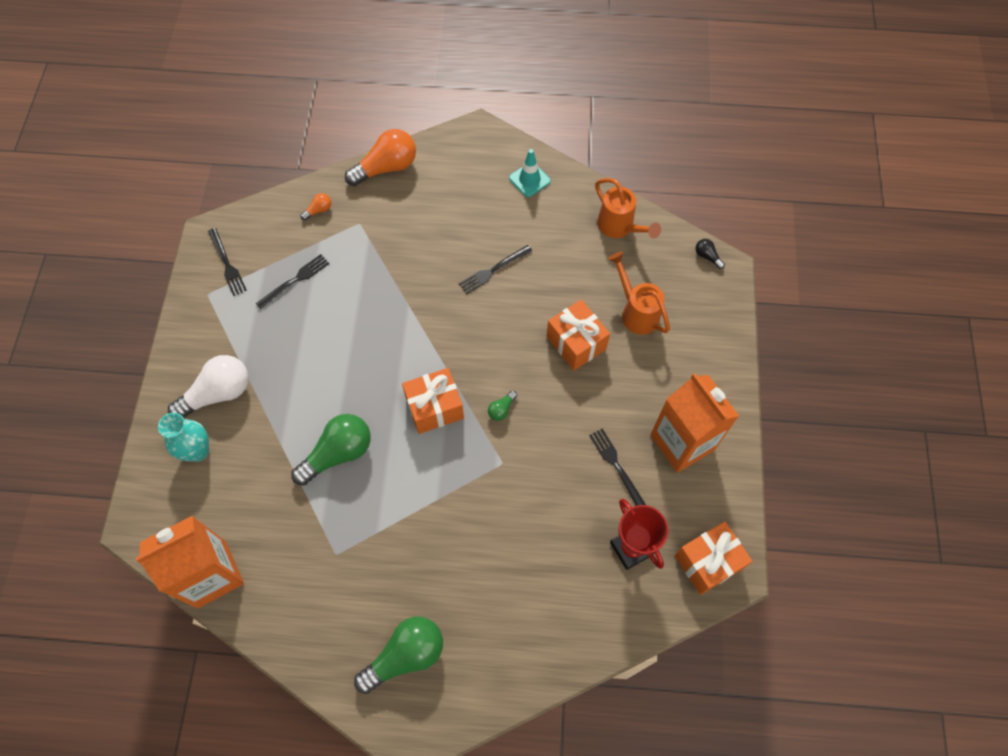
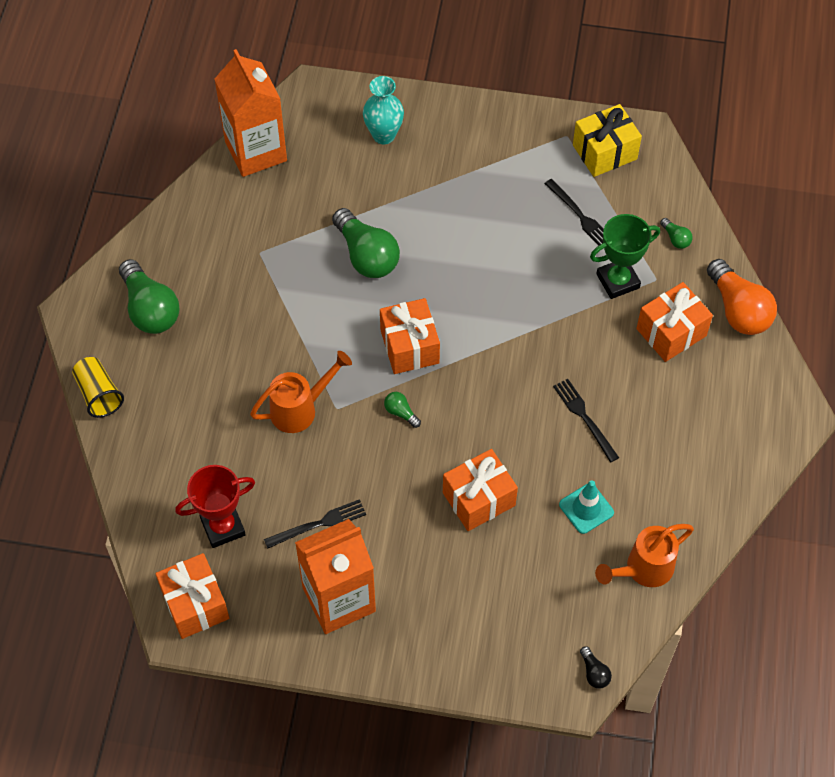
camera: 95 degrees right, 5 degrees down
white light bulb [168,355,248,418] -> none
black fork [208,228,247,296] -> yellow gift [573,104,642,177]
orange light bulb [301,193,331,221] -> green light bulb [660,218,693,249]
turquoise traffic cone [509,149,551,197] -> turquoise traffic cone moved to [559,480,614,534]
orange watering can [608,252,670,335] -> orange watering can moved to [250,351,352,433]
black light bulb [695,239,725,269] -> black light bulb turned 105 degrees clockwise [580,646,612,689]
none -> yellow cup [72,357,124,418]
none -> green trophy [590,214,660,299]
none -> orange gift [636,282,713,362]

